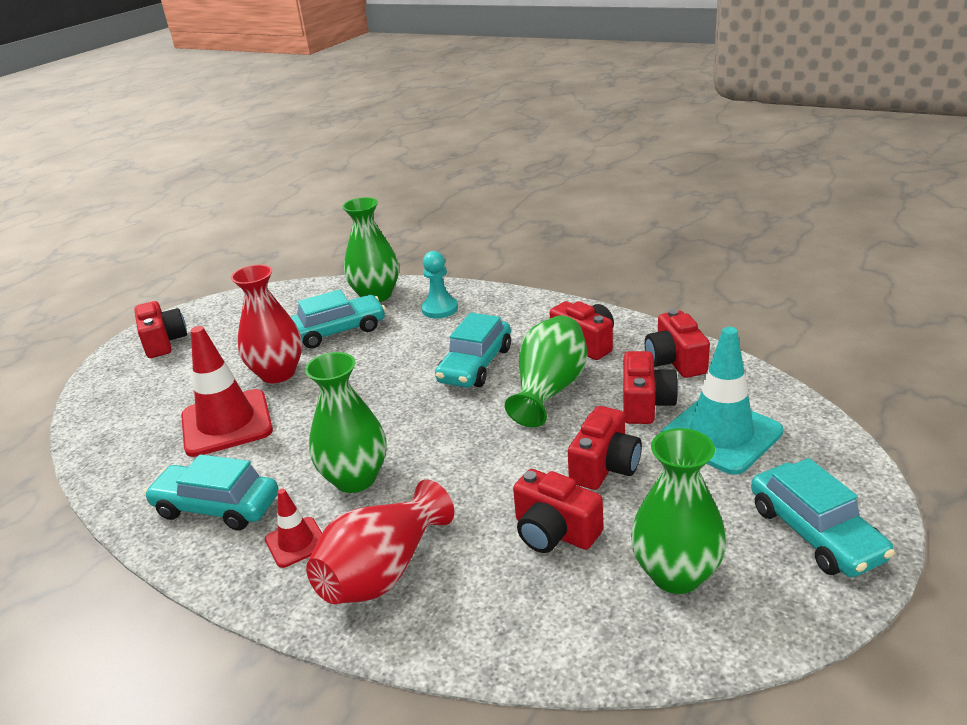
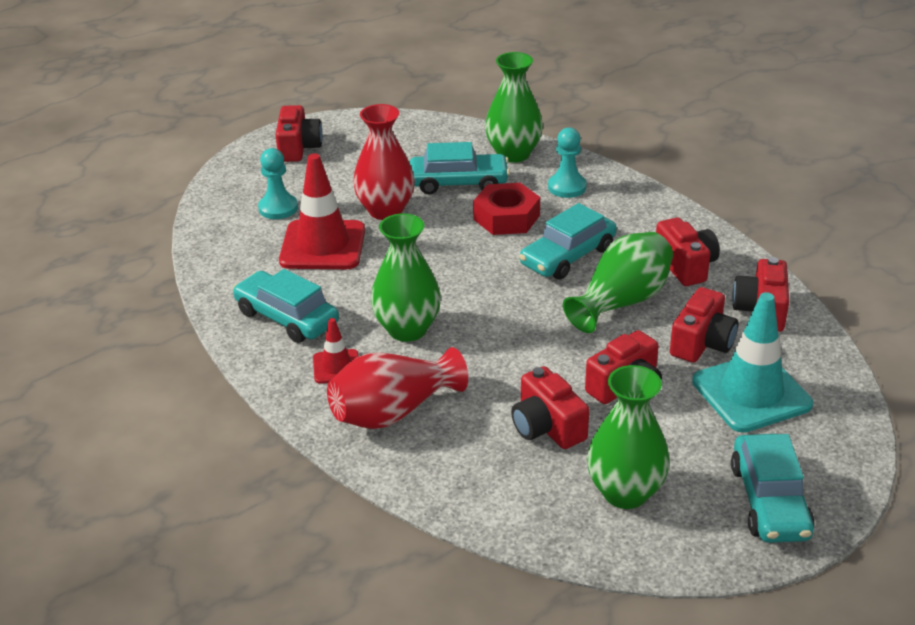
camera: 20 degrees right, 5 degrees up
none -> turquoise pawn [258,148,298,219]
none -> red nut [473,183,540,235]

